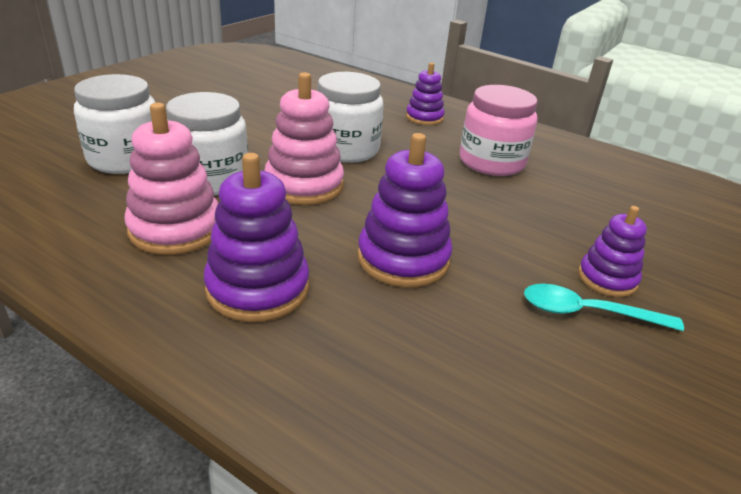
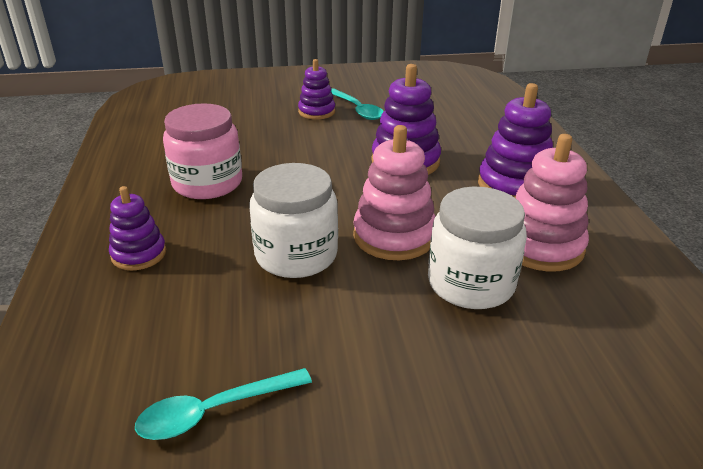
camera: 130 degrees left, 0 degrees up
white jar [74,74,156,174] -> none
none -> turquoise spoon [135,368,312,440]

